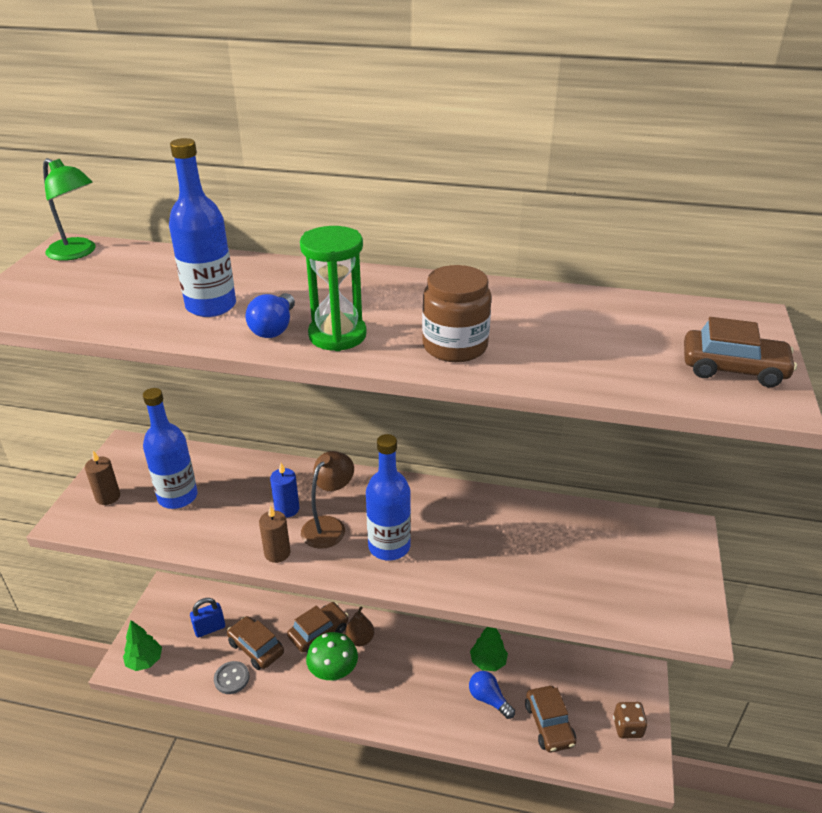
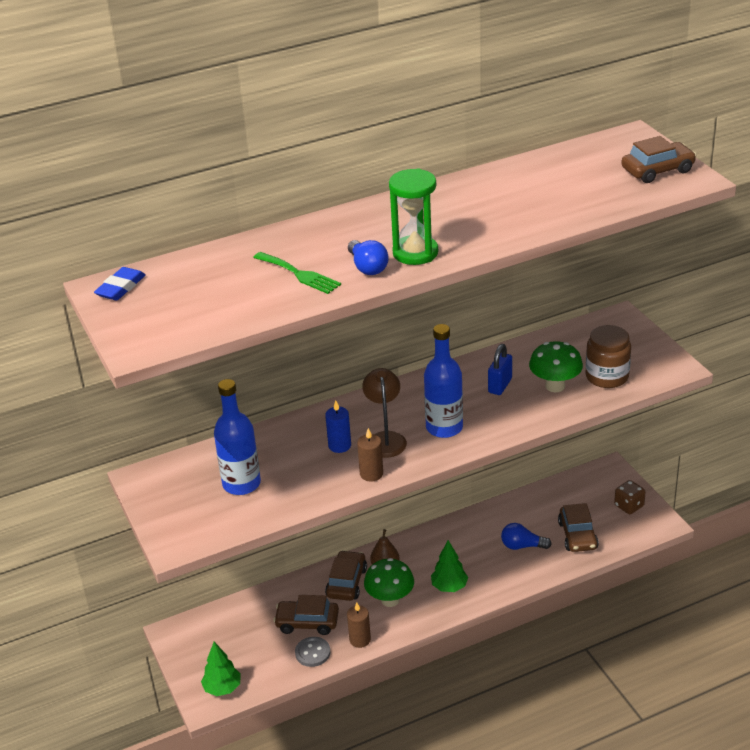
camera: 35 degrees left, 0 degrees up
green lamp [43,158,96,261] -> blue eraser [94,267,145,301]
brown candle [85,451,120,505] -> brown candle moved to [347,602,371,648]
blue bottle [169,138,236,317] -> green fork [253,252,341,294]
blue padlock [190,598,225,637] -> blue padlock moved to [488,344,512,395]
brown jar [422,265,492,362] -> brown jar moved to [585,325,631,388]
green tree [470,627,508,671] -> green tree moved to [431,540,468,592]
brown car [525,686,576,752] -> brown car turned 45 degrees clockwise [558,503,599,552]
none -> green mushroom [529,341,583,392]

